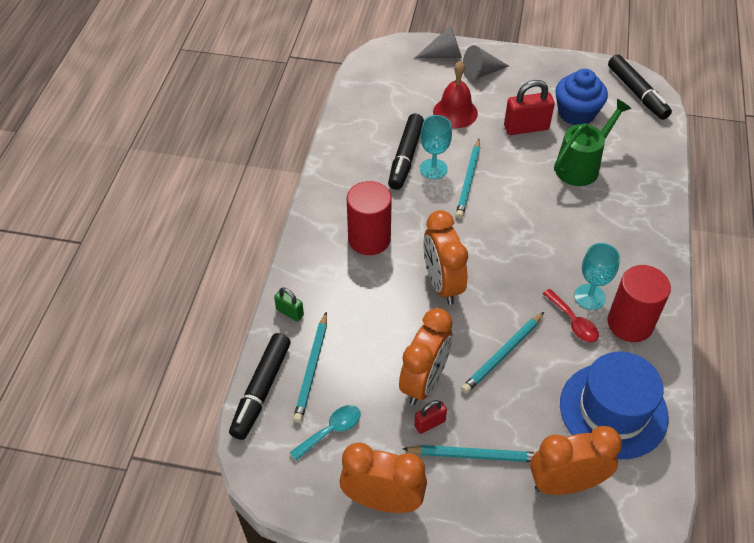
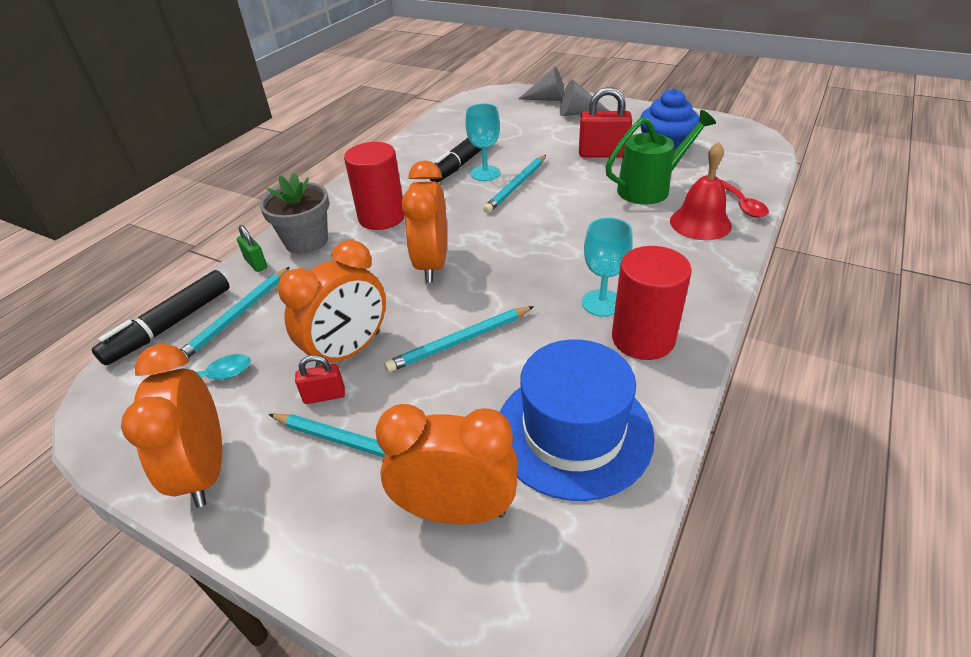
camera: 20 degrees right, 10 degrees down
orange clock [339,442,427,513] -> orange clock turned 135 degrees counterclockwise [121,344,222,508]
red bell [433,61,478,128] -> red bell moved to [670,142,732,240]
red spoon [543,289,599,342] -> red spoon moved to [720,180,769,218]
black marker [608,55,672,120] -> none
none -> grey flower pot [259,173,329,254]

